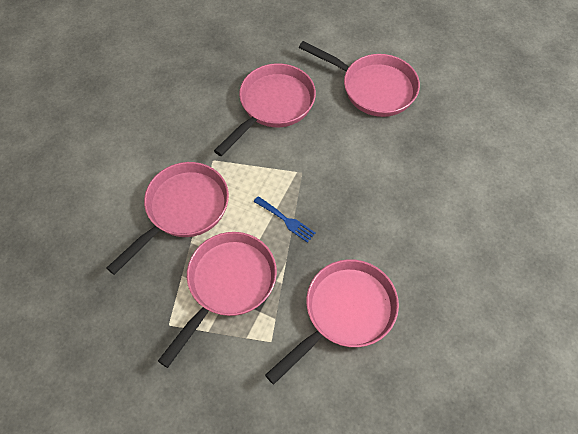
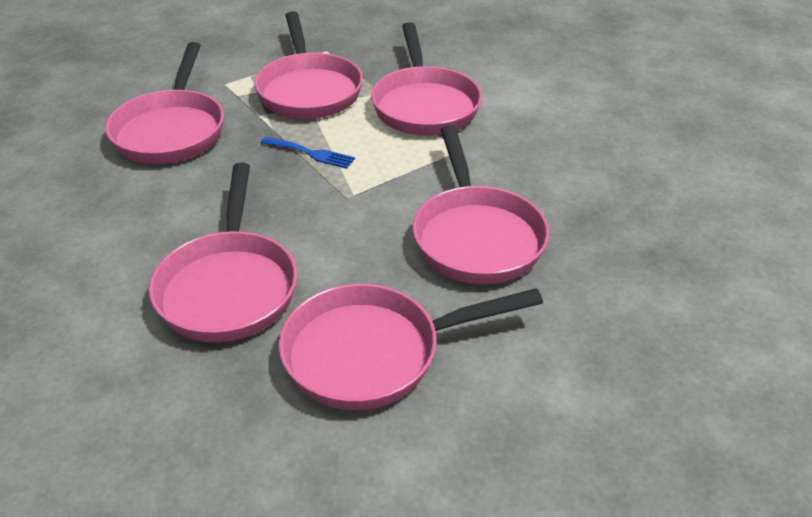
camera: 135 degrees right, 20 degrees down
blue fork [254,196,315,243] -> blue fork turned 150 degrees counterclockwise [261,137,355,169]
none -> pink pan [149,163,297,342]

